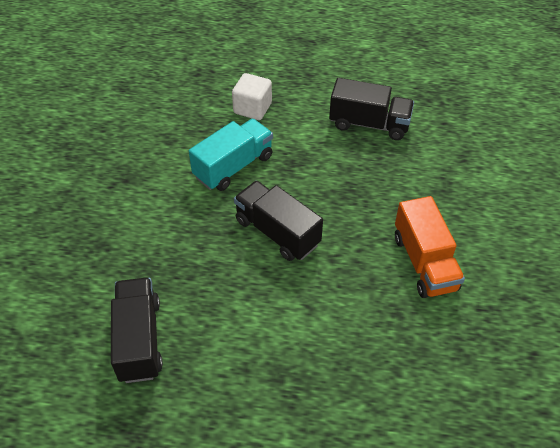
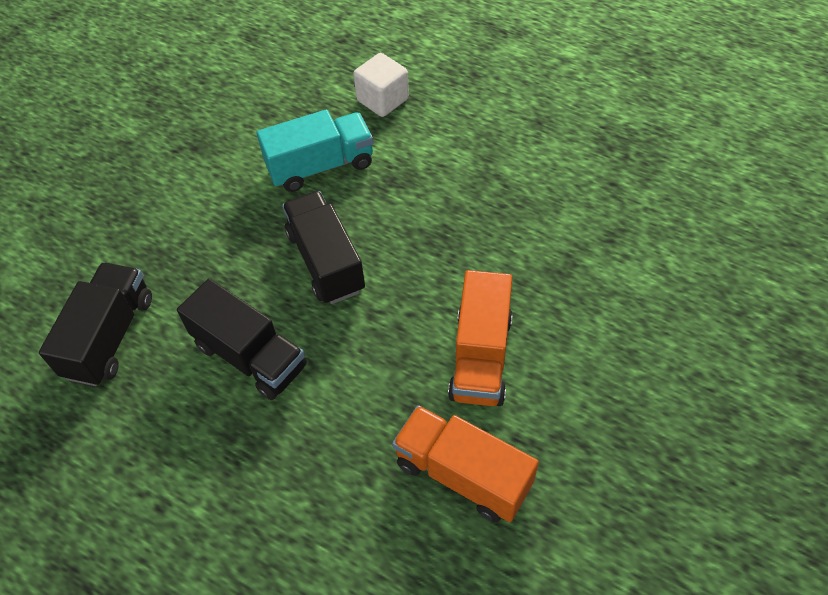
camera: 25 degrees right, 5 degrees up
black truck [329,78,414,140] -> black truck moved to [177,279,307,400]
none -> orange truck [392,405,539,522]

